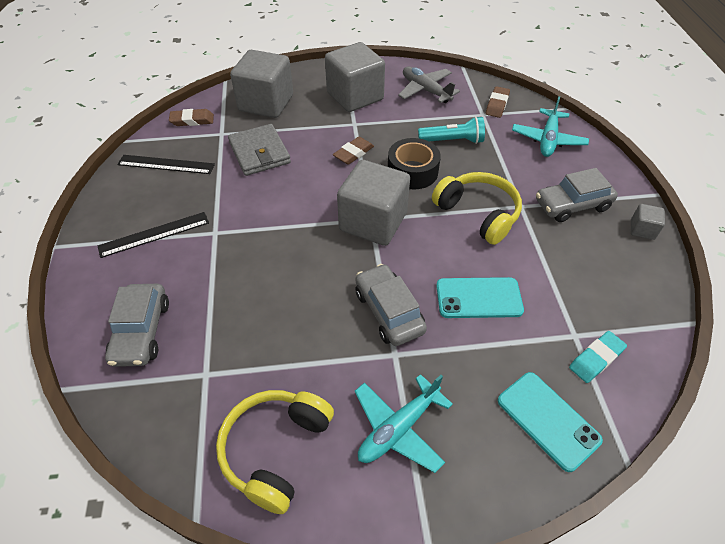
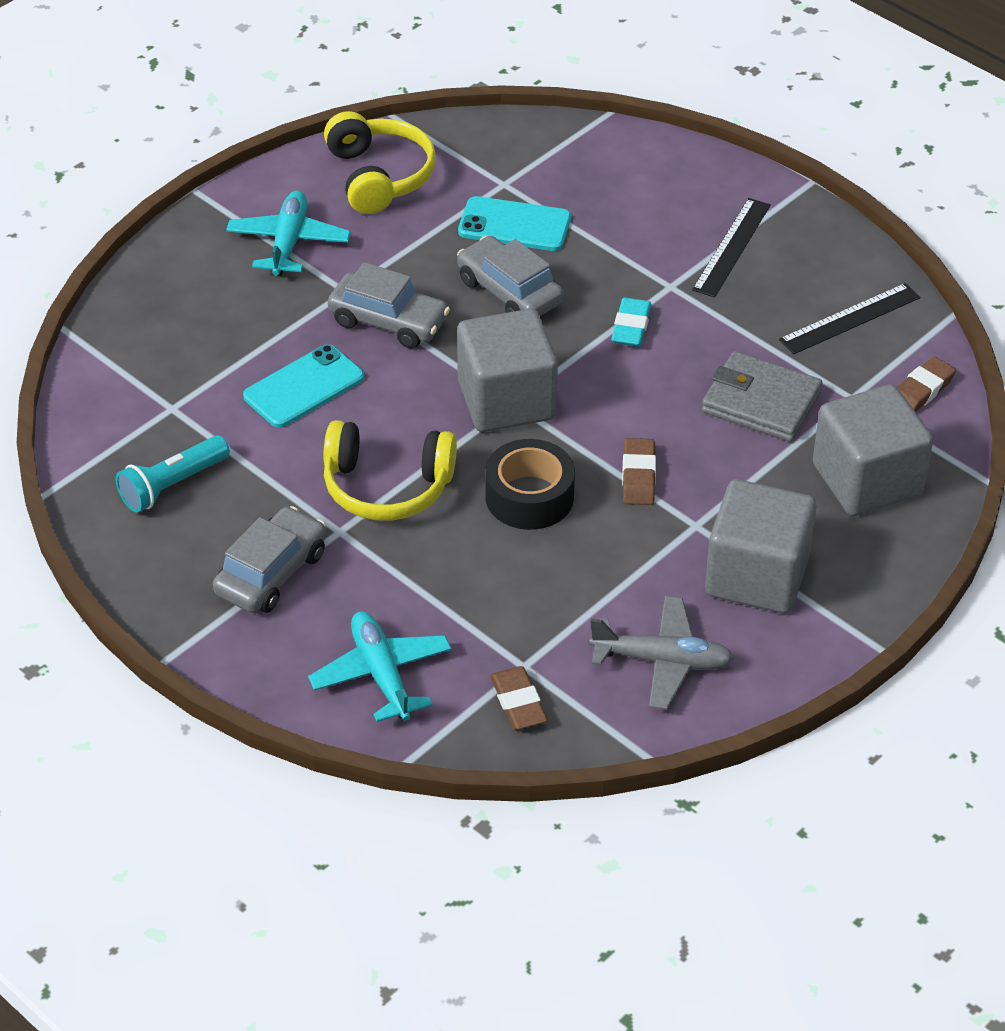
camera: 140 degrees right, 5 degrees down
grey car [105,284,169,367] -> grey car moved to [457,236,564,316]
turquoise flashlight [418,116,485,144] -> turquoise flashlight moved to [116,435,230,512]
turquoise phone [498,372,603,472] -> turquoise phone moved to [458,196,571,251]
turquoise eraser [569,331,627,383] -> turquoise eraser moved to [611,297,652,347]
grey cube [631,204,665,240] -> none

